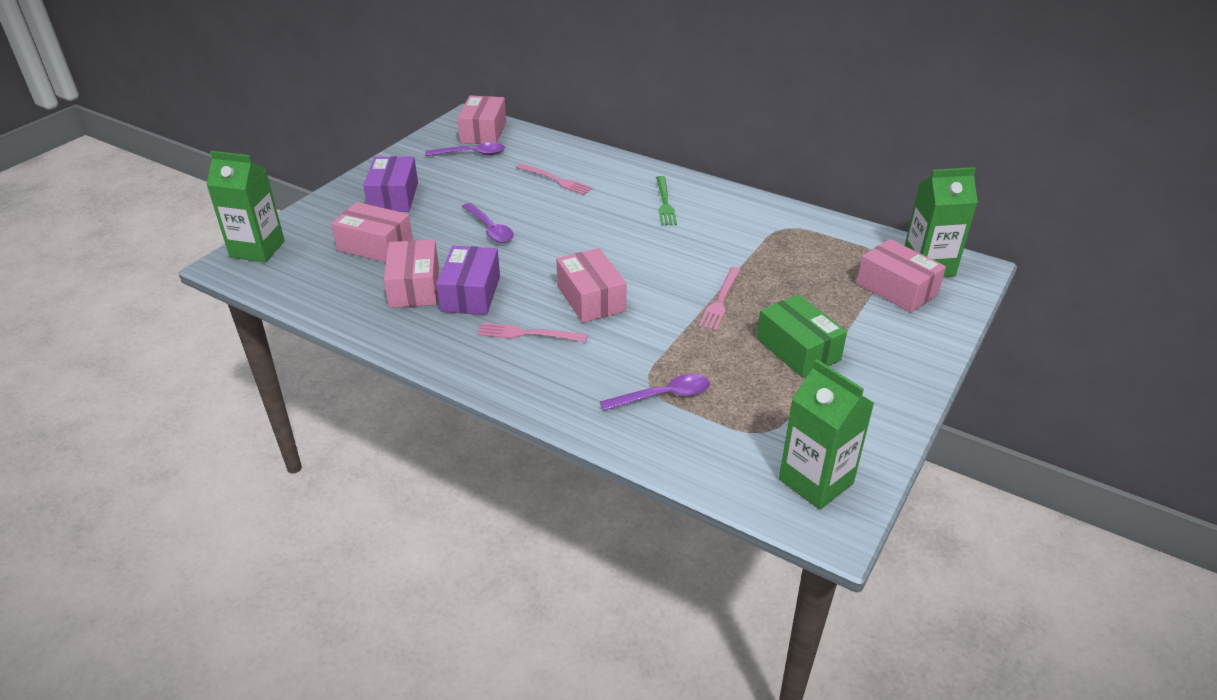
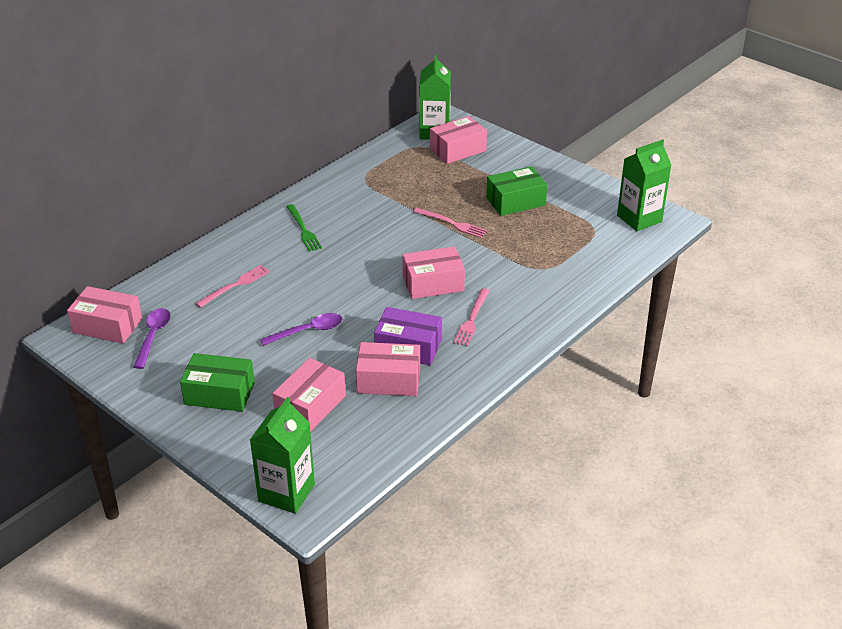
camera: 80 degrees left, 0 degrees up
purple box [363,156,418,212] -> green box [180,353,255,412]
purple spoon [600,374,710,411] -> none
green fork [656,176,677,226] -> green fork turned 60 degrees clockwise [286,204,322,252]

